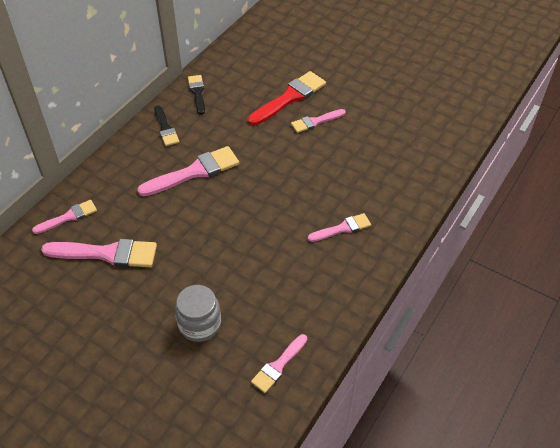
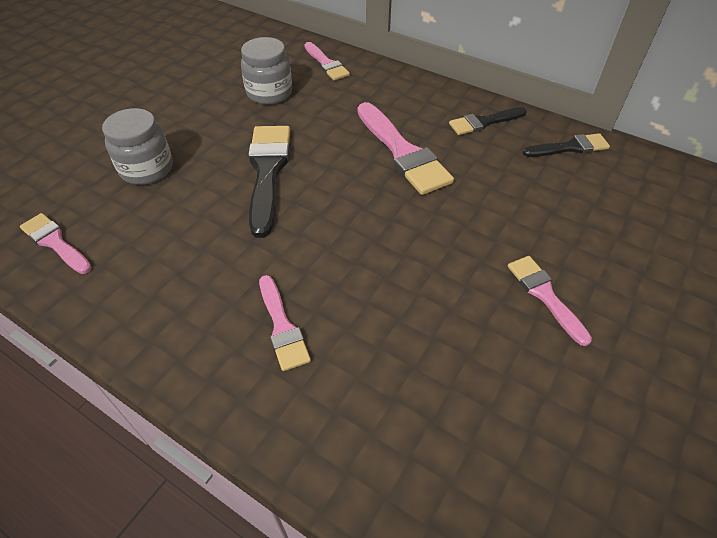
camera: 90 degrees right, 0 degrees up
pink brush [41,239,157,267] -> grey jar [241,37,292,105]
red brush [248,71,326,126] -> none
none -> black brush [248,126,290,238]

